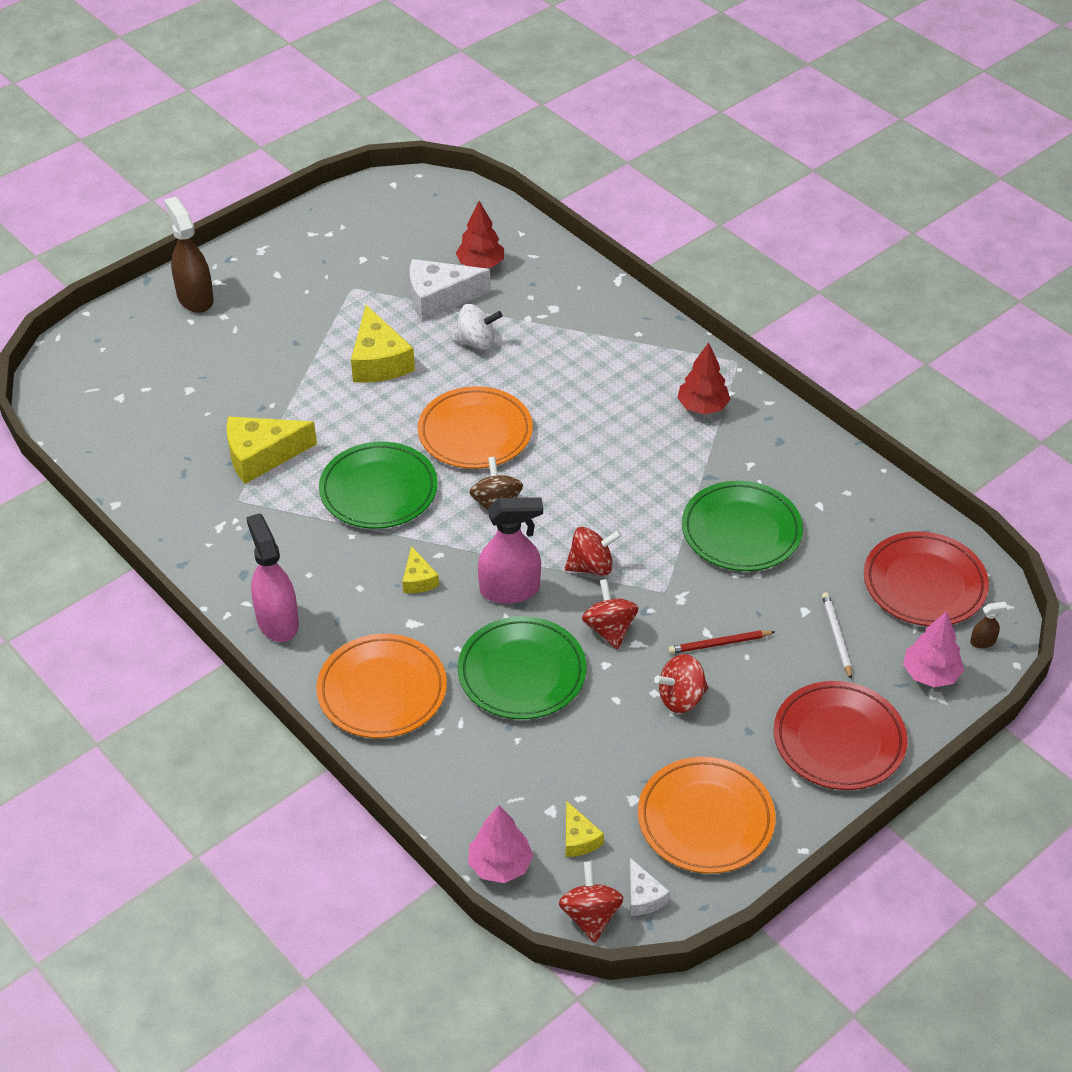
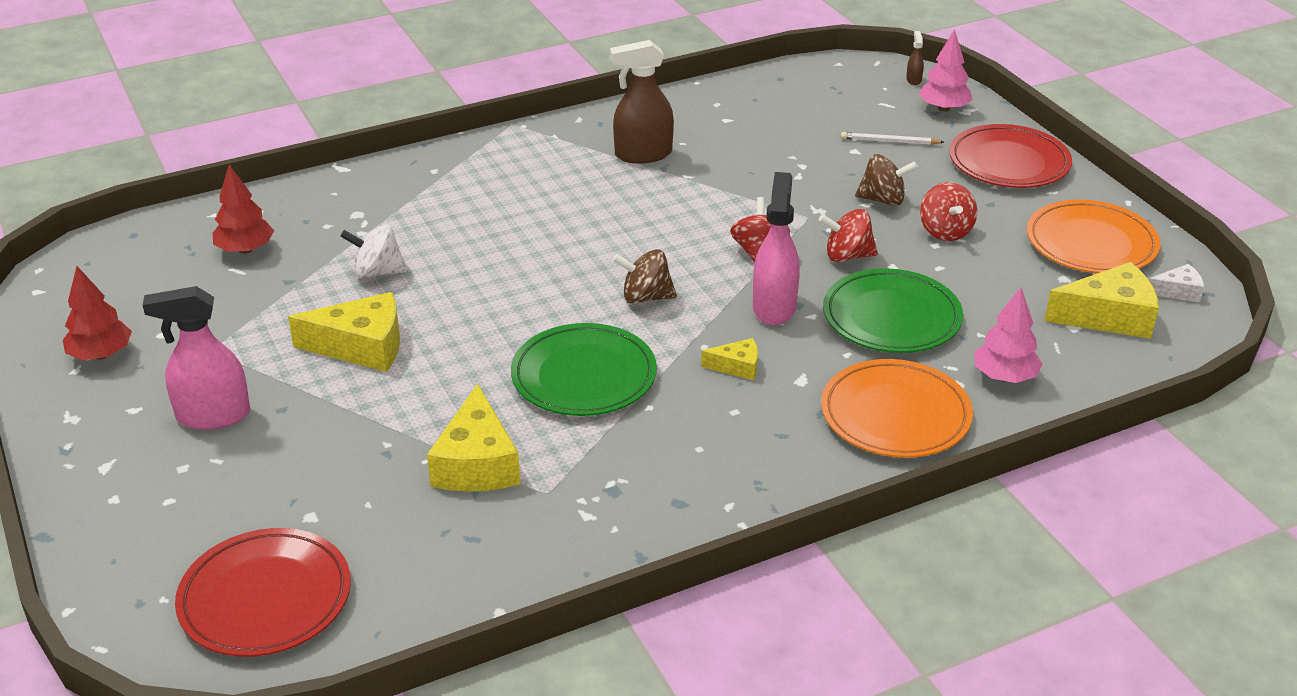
camera: 75 degrees left, 10 degrees down
brown spray bottle [164,197,214,313] -> brown spray bottle moved to [610,40,674,163]
pink spray bottle [246,513,299,642] -> pink spray bottle moved to [143,286,250,430]
white cheese [410,259,491,321] -> none
orange plate [418,386,533,469] -> none
white spinning top [452,304,503,350] -> white spinning top turned 105 degrees counterclockwise [340,225,408,279]
pink tree [468,805,533,883] -> pink tree moved to [974,287,1043,383]
red spinning top [559,861,624,943] -> none
yellow cheese [566,801,604,857] -> yellow cheese [1044,262,1159,339], size x1.92
red pencil [668,630,775,654] -> brown spinning top [855,154,918,206]
red tree [677,343,731,414] -> red tree moved to [63,266,132,360]
green plate [682,481,803,571] -> none
red plate [864,531,989,626] -> red plate moved to [175,528,351,657]

